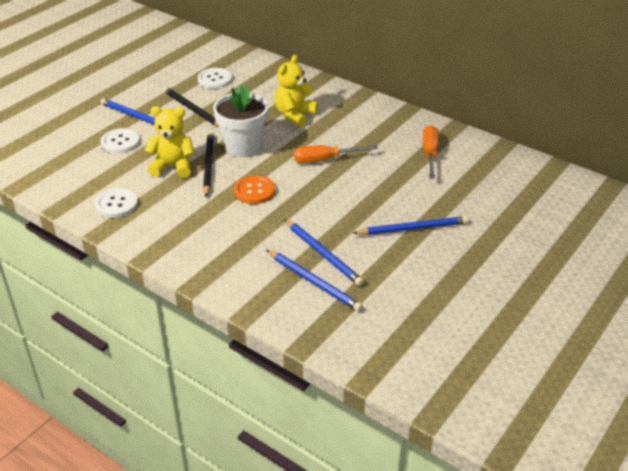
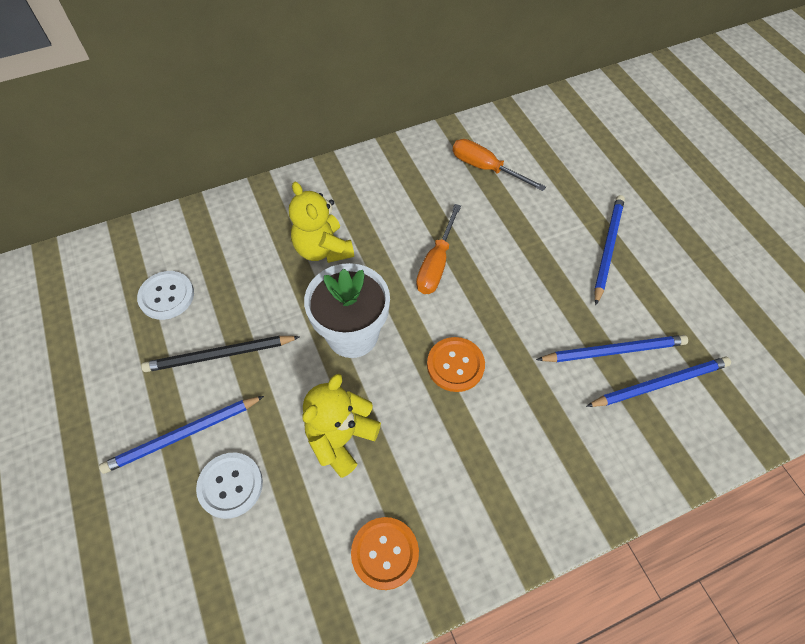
camera: 60 degrees left, 20 degrees up
white button [95,188,138,218] -> orange button [351,517,419,590]
black pencil [203,131,214,197] -> none

